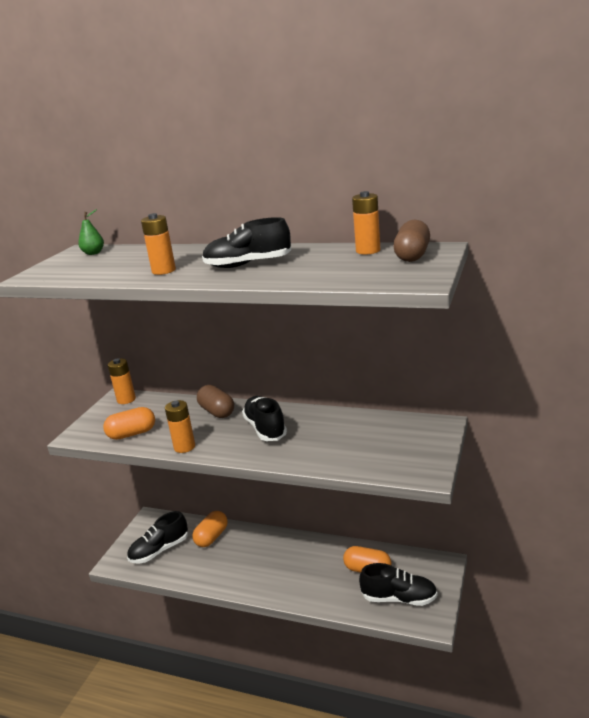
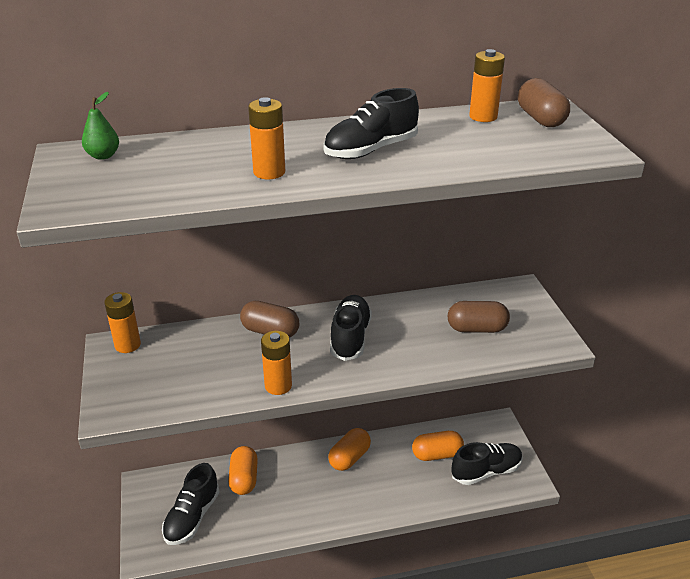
camera: 35 degrees left, 10 degrees up
orange capsule [103,407,155,440] -> orange capsule moved to [328,428,371,471]
black shoe [242,396,287,441] -> black shoe turned 60 degrees clockwise [330,295,372,361]
none -> brown capsule [447,301,510,333]

